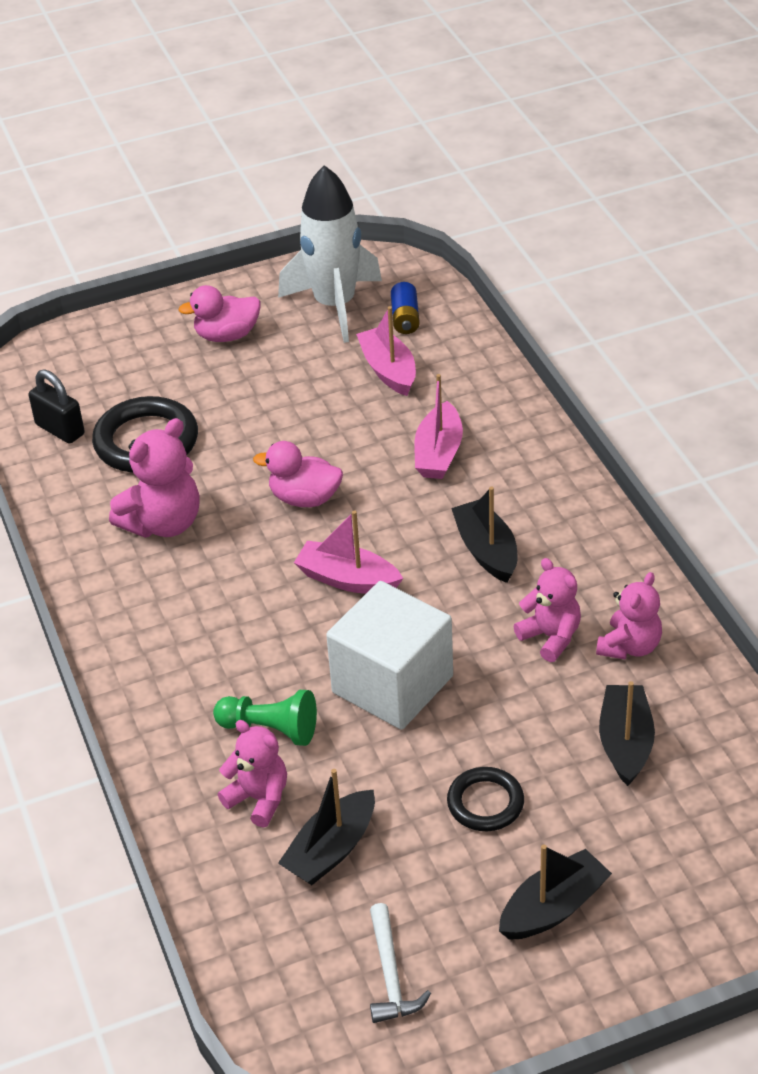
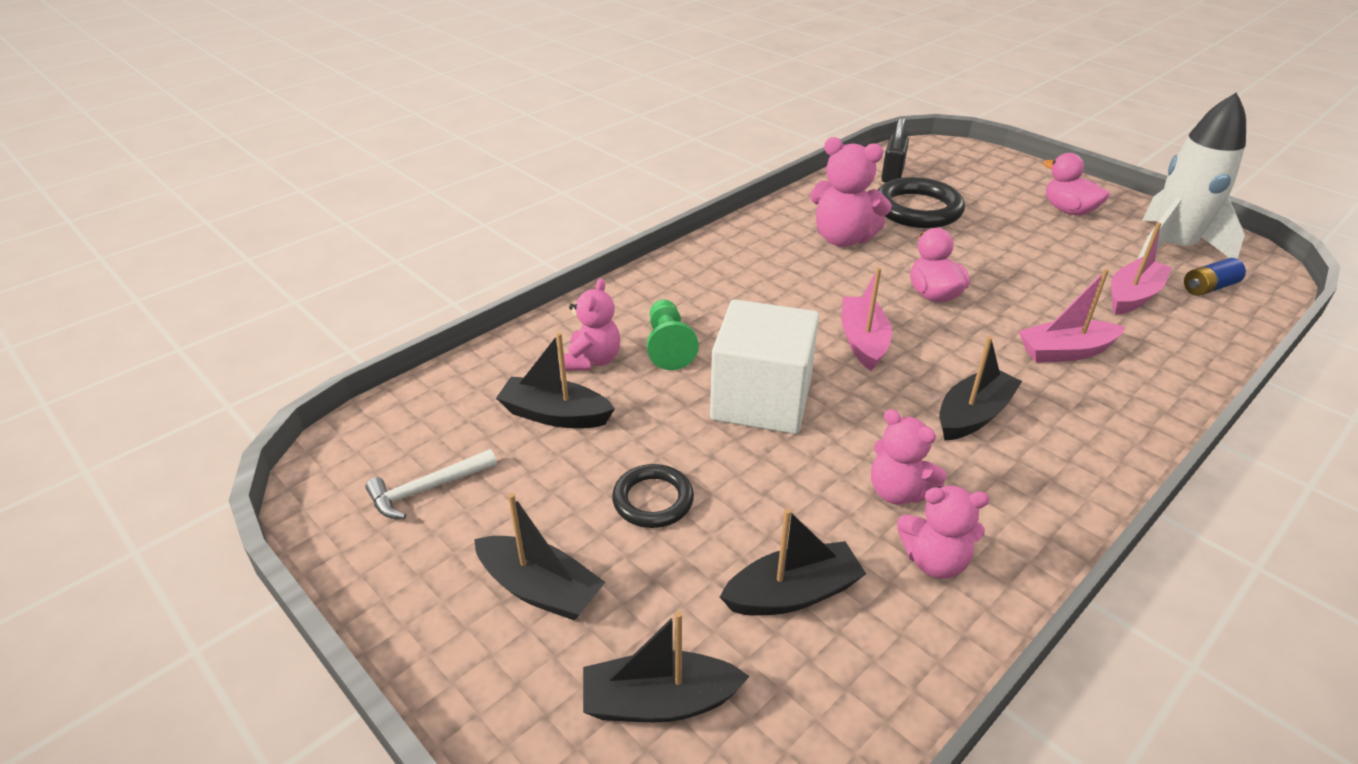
camera: 65 degrees right, 5 degrees down
pink teddy bear [514,558,581,662] -> pink teddy bear turned 105 degrees clockwise [871,409,947,505]
none -> black boat [583,611,750,722]

